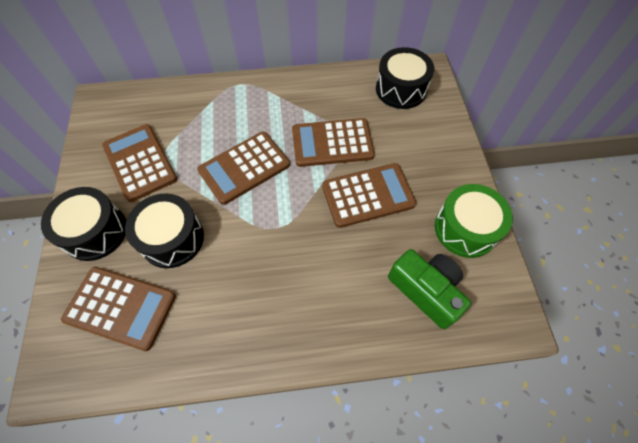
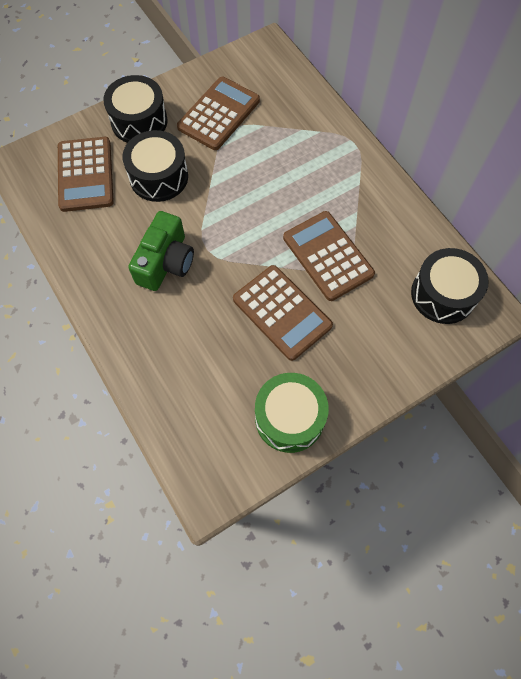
camera: 65 degrees right, 5 degrees up
brown calculator [197,132,290,205] -> none
green camera [388,249,471,329] -> green camera moved to [128,211,194,291]

